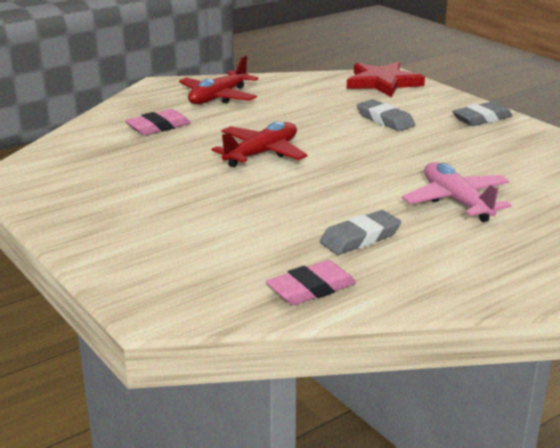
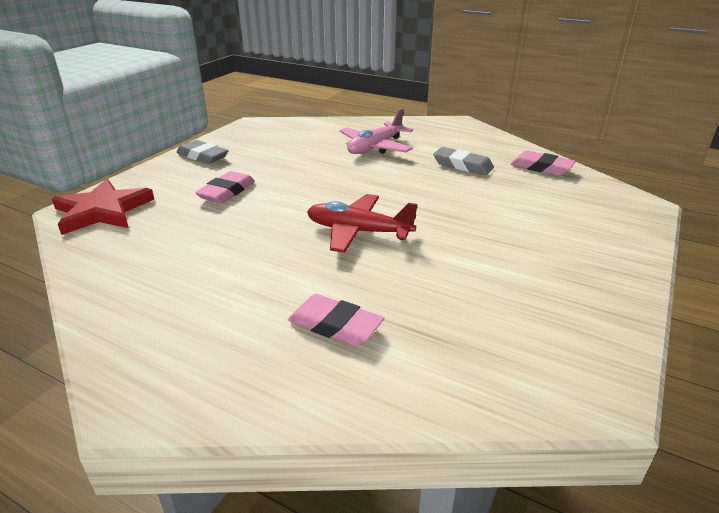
camera: 115 degrees left, 5 degrees up
red plane [179,55,258,104] -> none
grey eraser [357,99,415,131] -> pink eraser [195,171,255,203]

